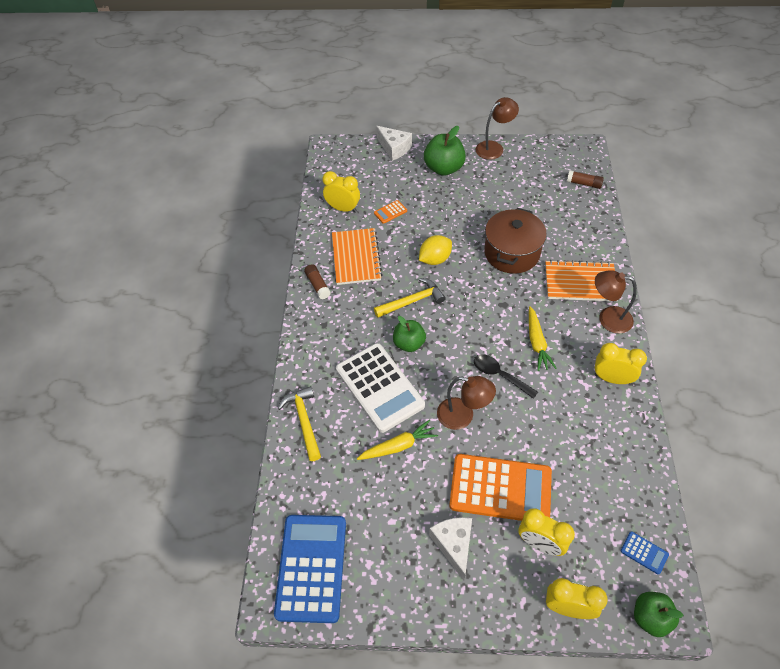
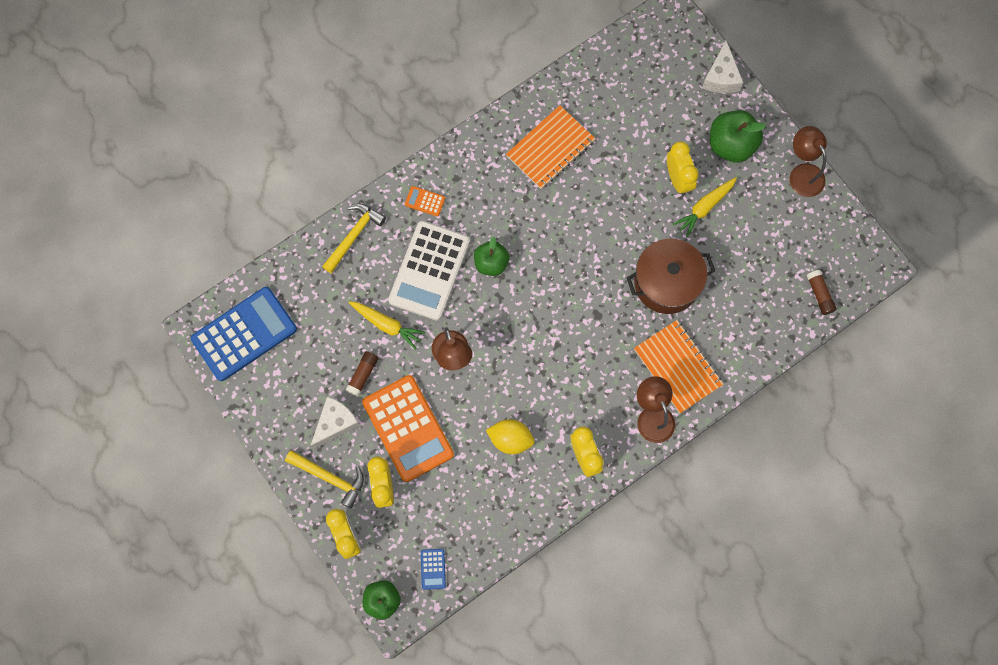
camera: 50 degrees right, 20 degrees up
brown glue stick [304,264,331,299] -> brown glue stick moved to [346,351,379,397]
yellow clock [322,171,360,213] -> yellow clock moved to [667,141,699,195]
orange calculator [374,200,407,224] -> orange calculator moved to [405,186,445,216]
yellow hammer [374,278,446,318] -> yellow hammer moved to [285,450,364,509]
yellow lemon [419,235,452,265] -> yellow lemon moved to [486,419,535,454]
black spoon [474,355,538,399] -> none
brown lamp [476,97,519,160] -> brown lamp turned 135 degrees counterclockwise [789,126,827,197]
yellow carrot [529,306,557,371] -> yellow carrot moved to [673,177,737,237]

